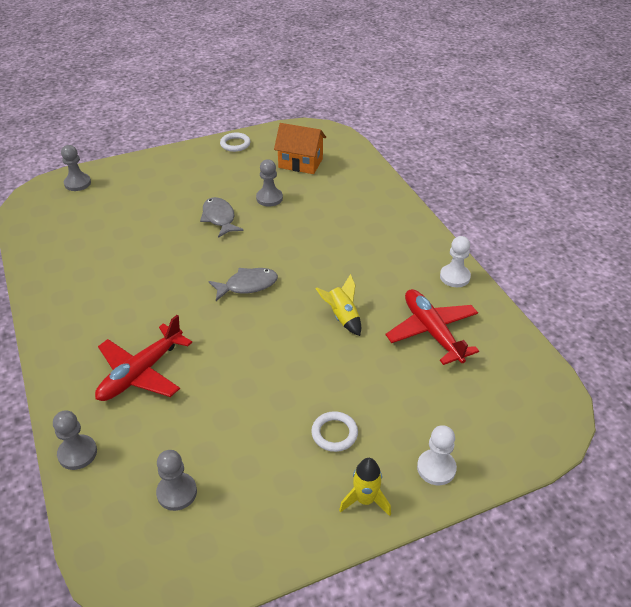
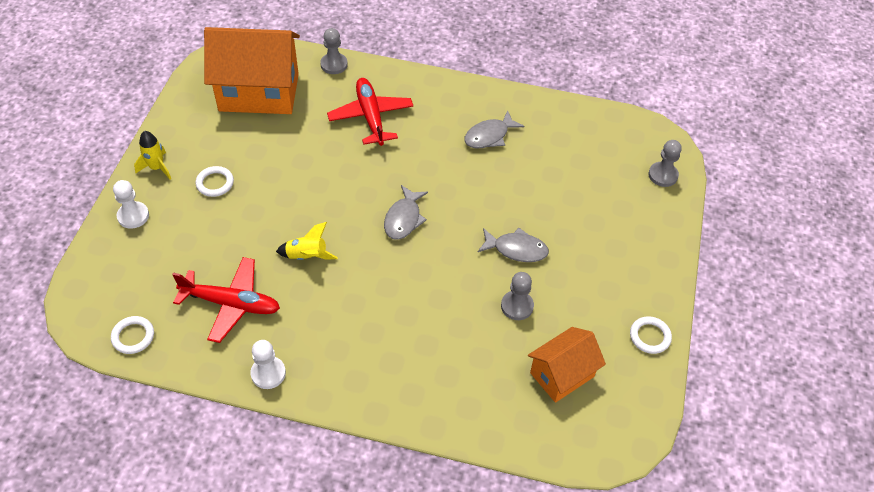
camera: 125 degrees right, 10 degrees up
grey pawn [156,450,197,511] -> orange house [204,27,300,114]
none -> white ring [111,316,154,354]
none -> grey fish [464,110,524,148]

